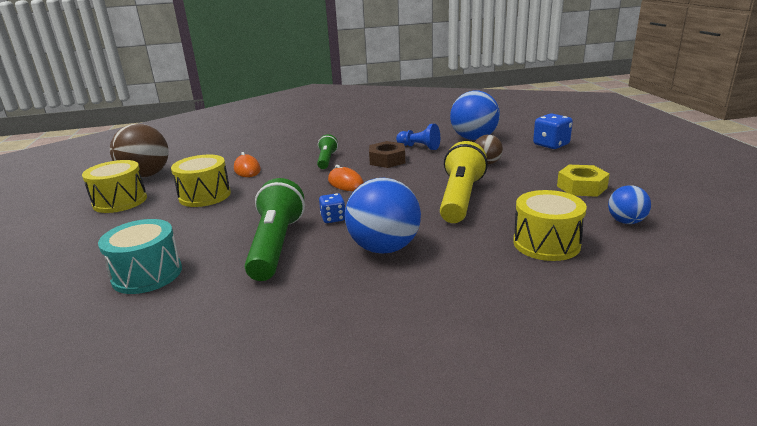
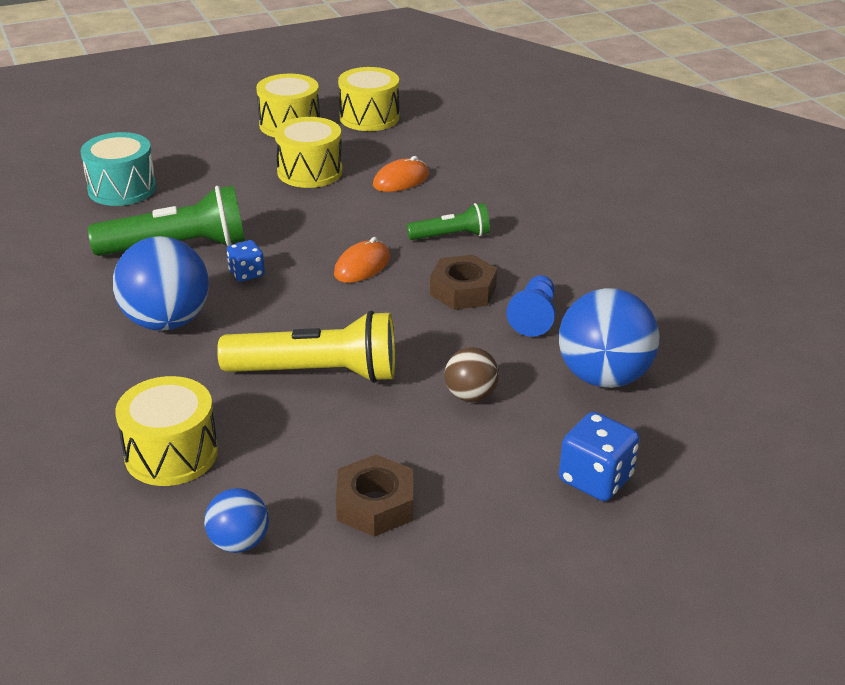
camera: 75 degrees right, 10 degrees up
brown ball [110,124,169,178] -> yellow drum [338,67,399,131]
yellow nut [557,165,610,197] -> brown nut [336,454,413,537]

